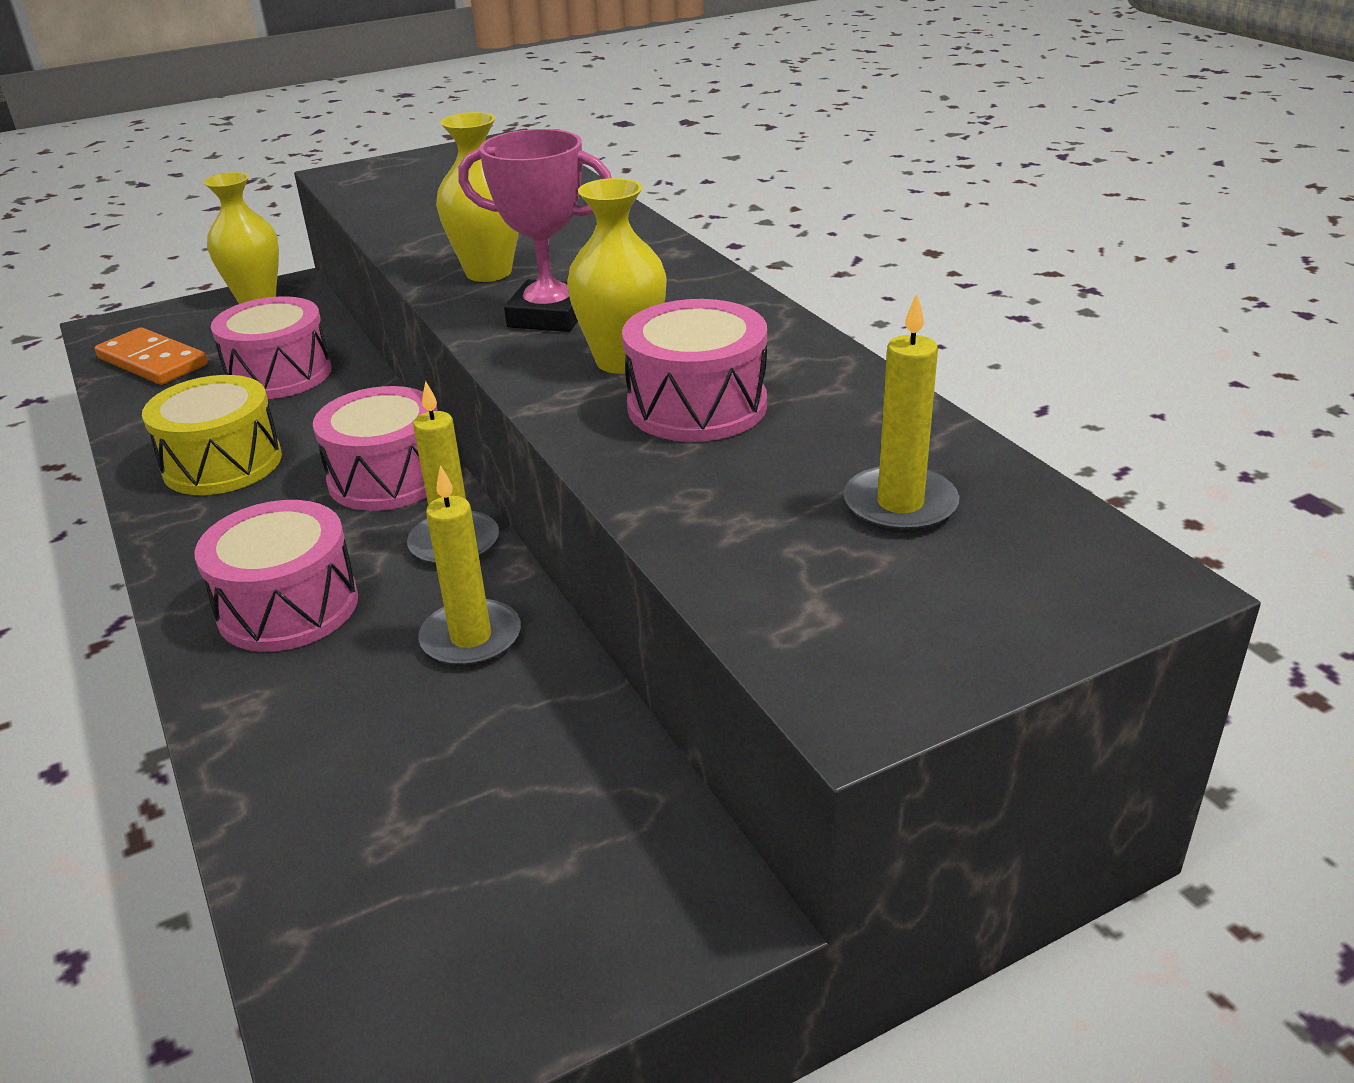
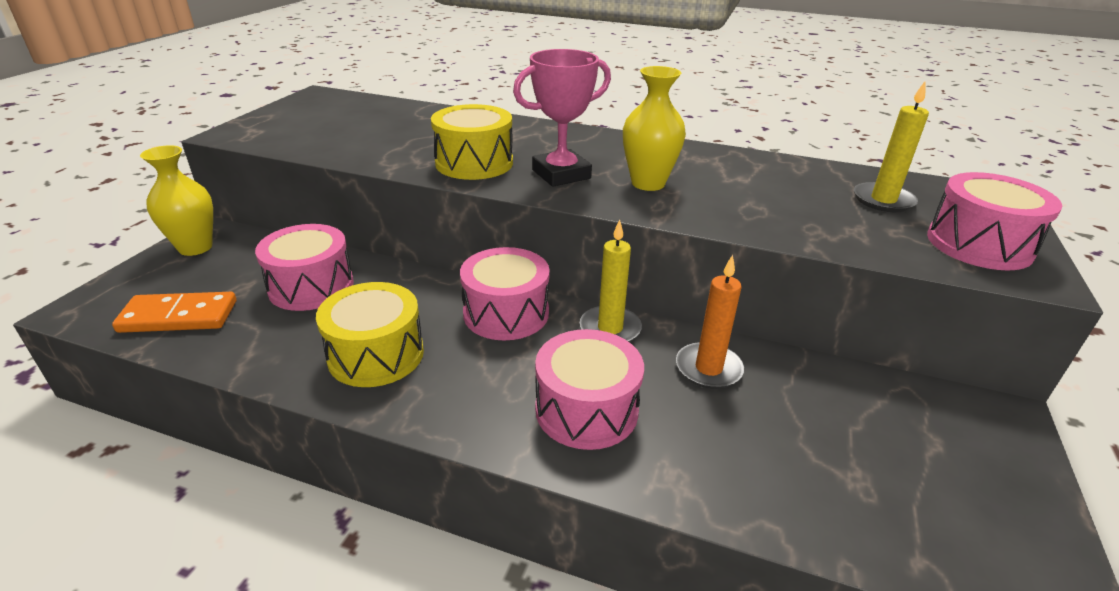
camera: 45 degrees left, 0 degrees up
yellow candle [418,465,521,667] -> orange candle [676,255,744,389]
yellow vase [436,112,519,282] -> yellow drum [431,104,513,180]
pink drum [622,299,767,442] -> pink drum moved to [927,172,1062,270]

